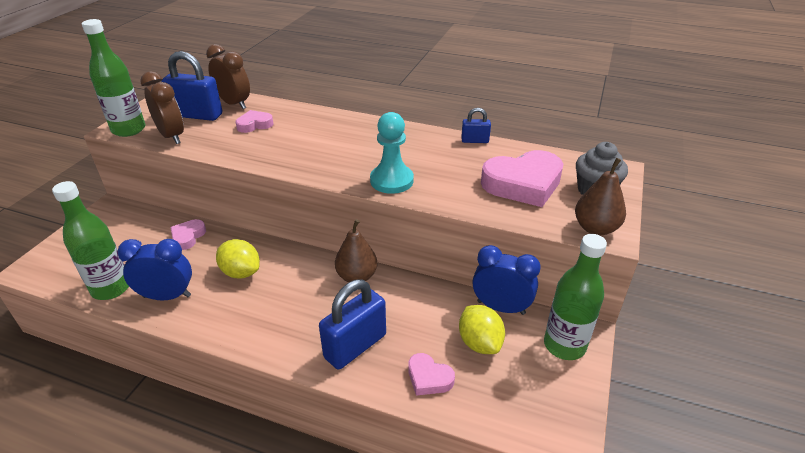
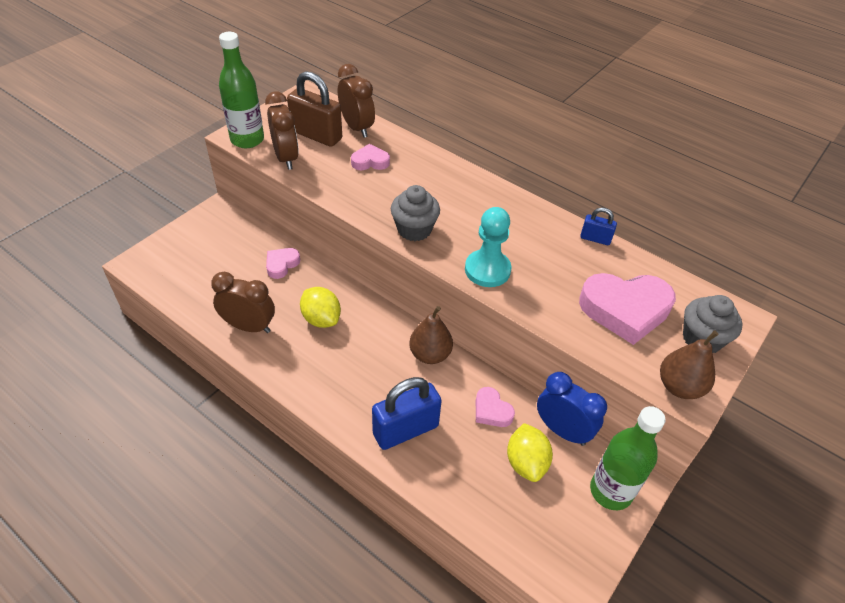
camera: 15 degrees right, 10 degrees up
green bottle [52,181,129,300] -> none
blue clock [117,239,192,300] -> brown clock [211,272,275,333]
blue padlock [161,51,222,121] -> brown padlock [287,71,342,147]
pink heart [408,353,455,396] -> pink heart moved to [476,387,515,427]
none -> grey cupcake [391,185,440,241]

